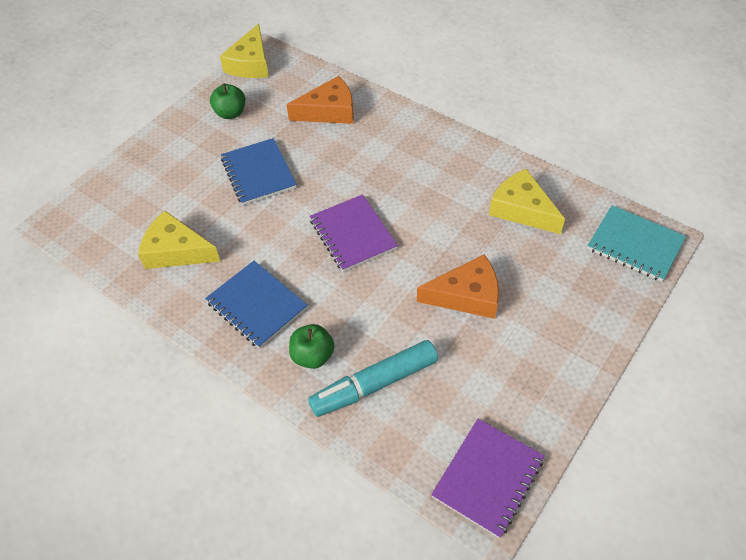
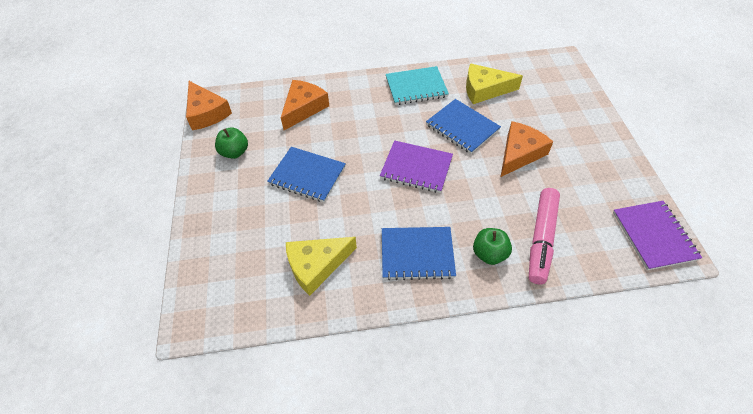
camera: 45 degrees left, 0 degrees up
yellow cheese [220,24,269,78] -> orange cheese [186,81,232,130]
turquoise marker [308,340,438,417] -> pink marker [529,188,560,285]
turquoise notebook [587,205,686,282] -> turquoise notebook moved to [386,66,449,105]
none -> blue notebook [426,99,501,154]

